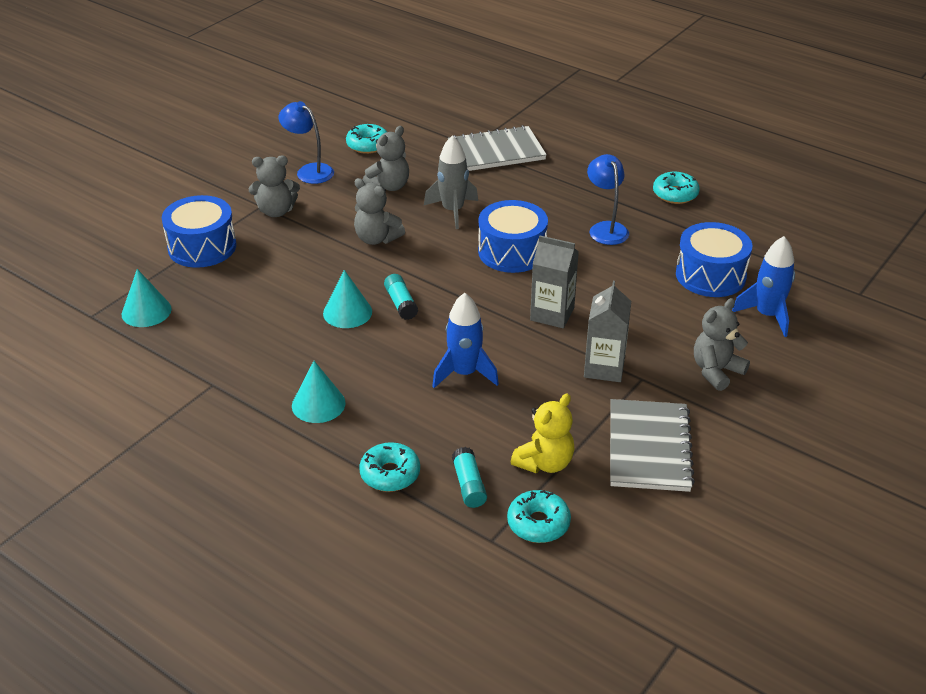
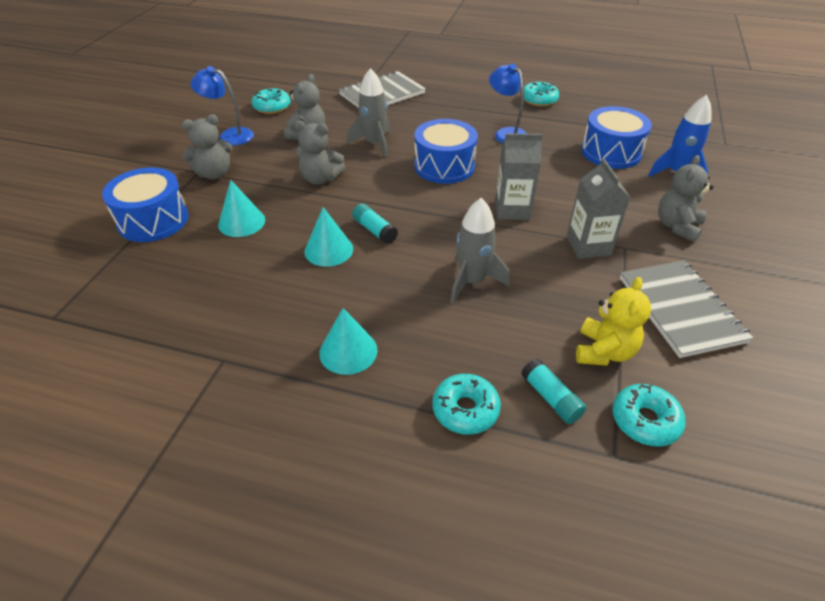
camera: 20 degrees left, 5 degrees up
turquoise cone [122,269,172,327] -> turquoise cone moved to [218,180,265,237]
blue rocket [432,293,499,388] -> grey rocket [450,198,509,303]

